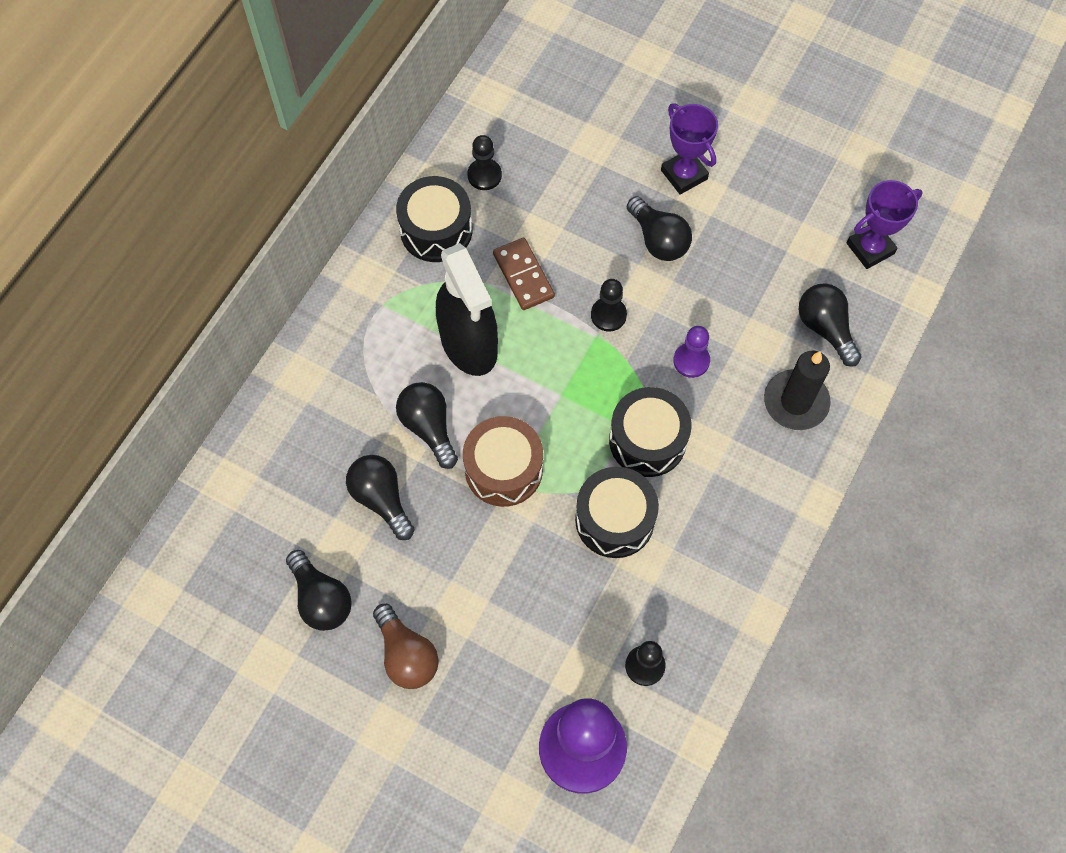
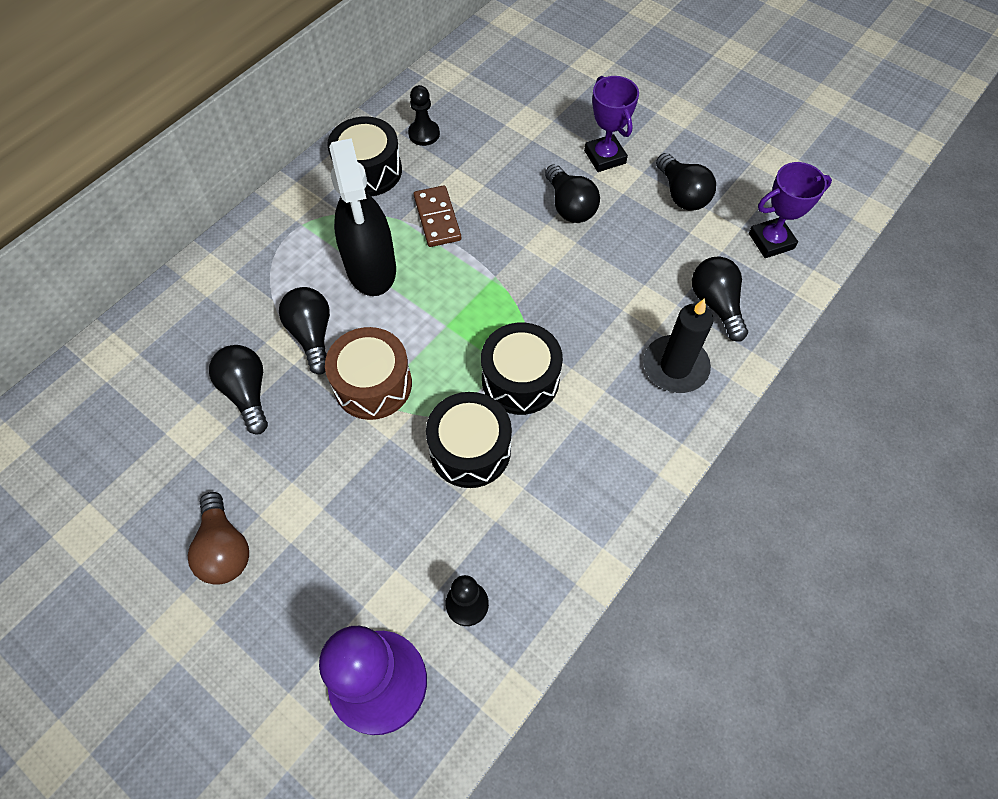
camera: 10 degrees right, 5 degrees down
black light bulb [286,550,352,631] -> black light bulb moved to [656,153,716,211]
black pawn [591,279,627,332] -> none
purple pawn [673,326,710,378] -> none

